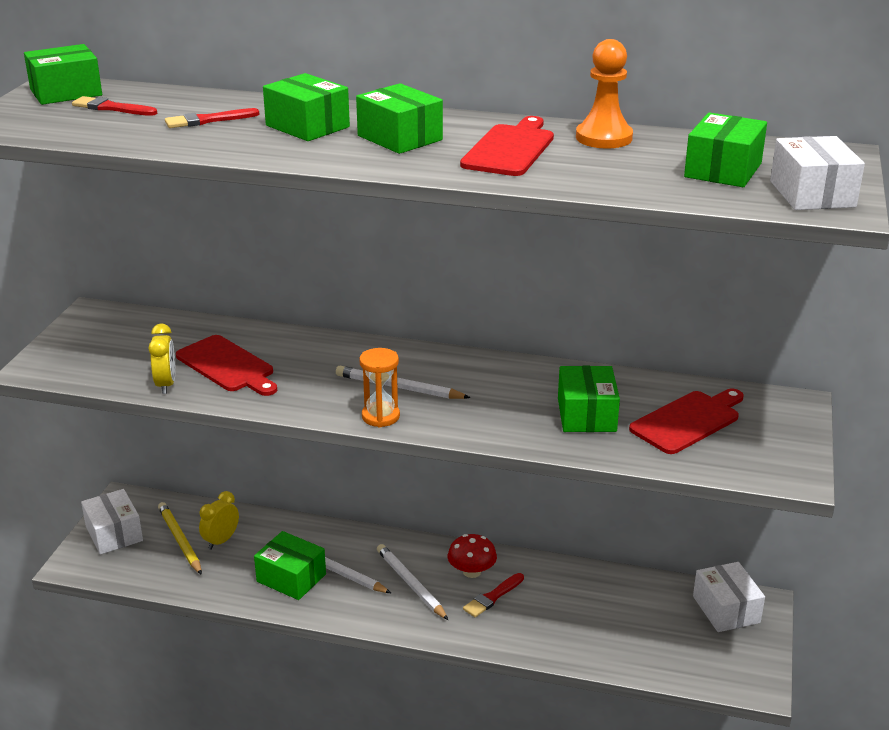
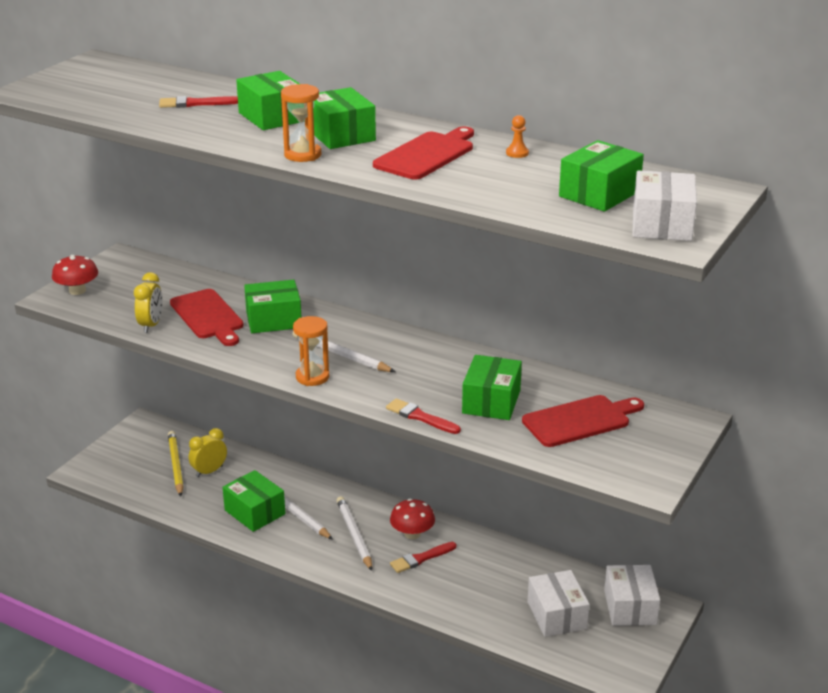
camera: 15 degrees right, 0 degrees up
green box [24,44,102,105] -> green box moved to [244,280,302,333]
red brush [72,96,157,116] -> red brush moved to [386,398,461,434]
white box [81,489,143,555] -> white box moved to [527,570,590,637]
orange pawn [576,39,633,149] -> orange pawn [506,115,529,158], size x0.44
none -> red mushroom [52,255,98,295]
none -> orange hourglass [281,84,321,162]

